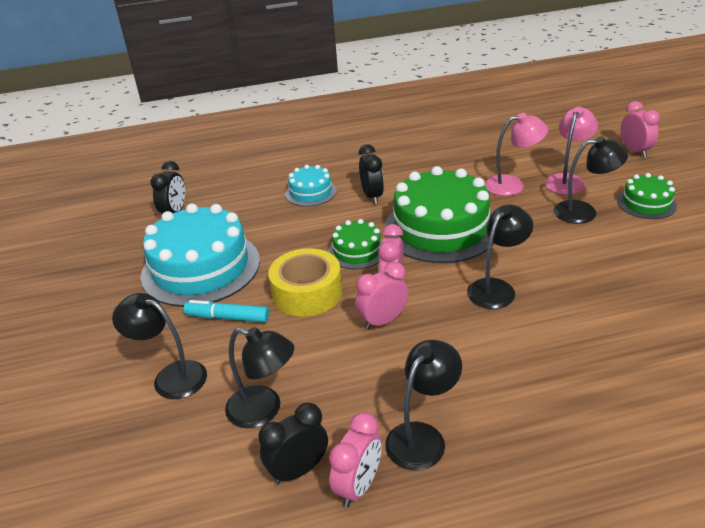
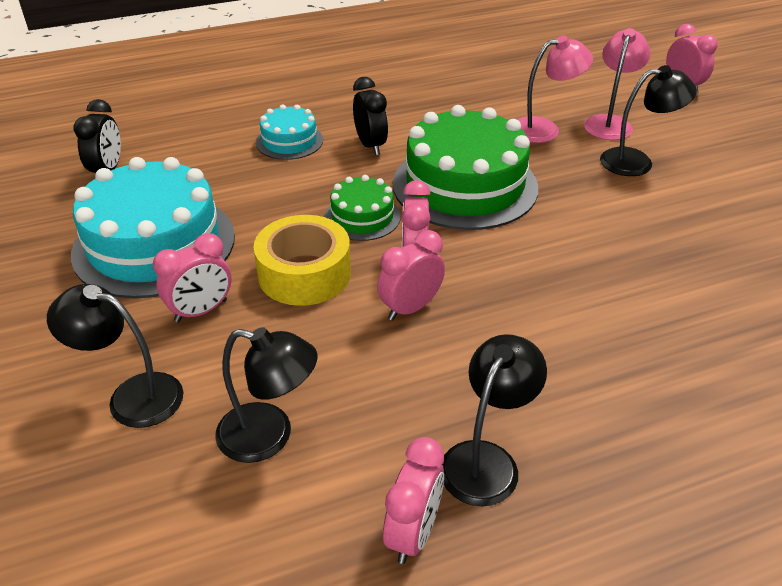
camera: 10 degrees left, 5 degrees up
turquoise marker [184,300,269,322] -> pink clock [153,233,232,323]
black clock [259,403,328,484] -> none
black lamp [467,205,533,309] -> none
green cake [617,173,677,219] -> none

